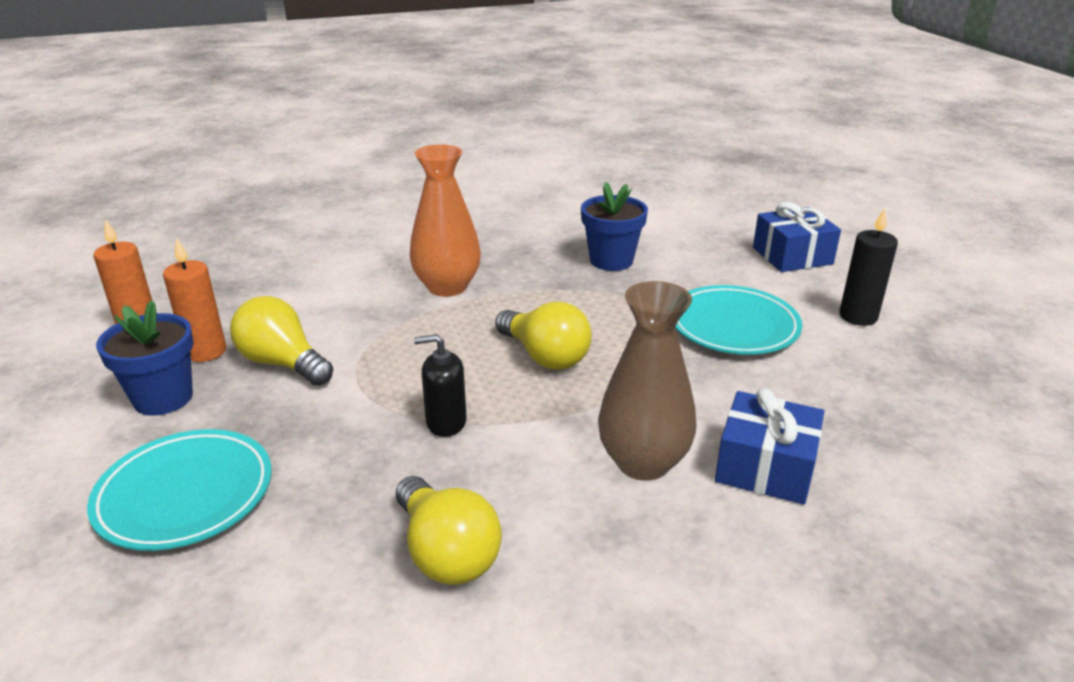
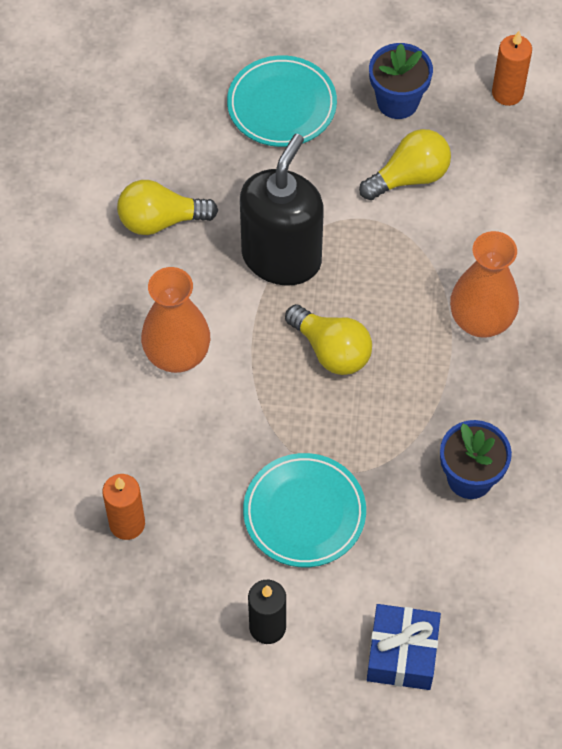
camera: 115 degrees right, 30 degrees up
orange candle [163,237,226,362] -> orange candle moved to [103,474,145,540]
black soap dispenser [414,334,467,437] -> black soap dispenser [240,134,324,286], size x2.19
yellow light bulb [495,301,592,370] -> yellow light bulb turned 120 degrees counterclockwise [285,304,372,375]
brown vase [598,281,696,481] -> orange vase [141,267,210,373]
blue gift [715,388,824,505] -> none

